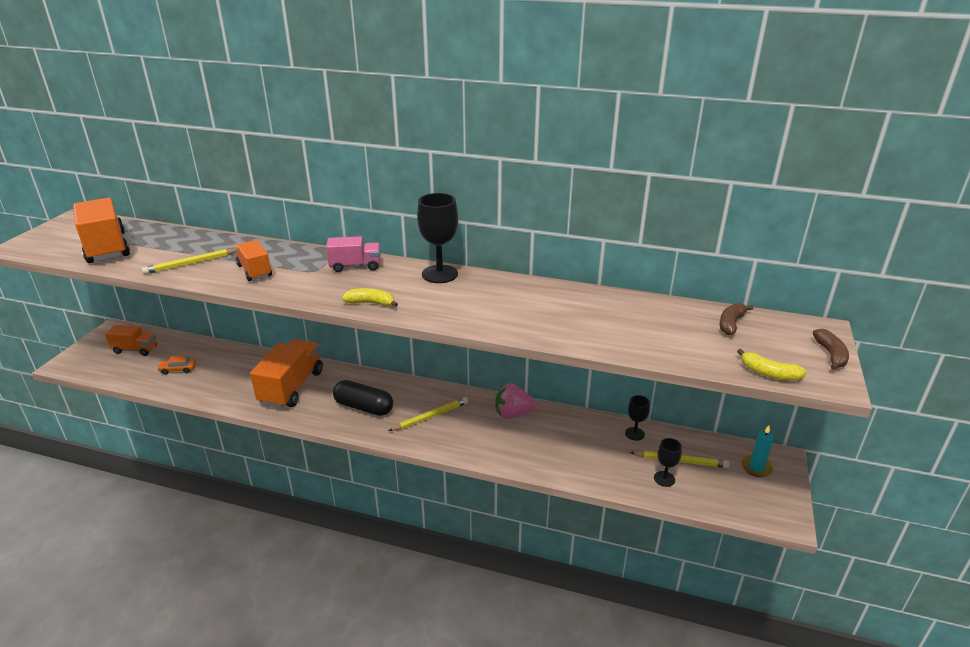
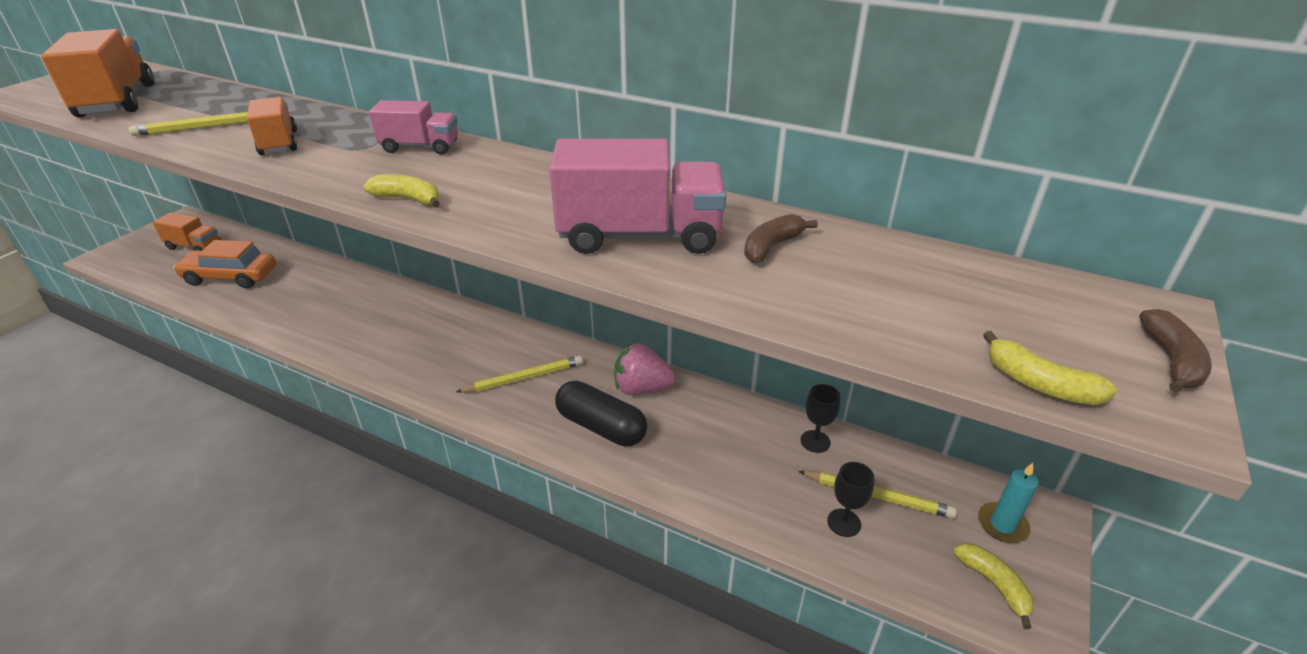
camera: 10 degrees right, 5 degrees up
orange car [157,355,196,374] -> orange car [173,240,276,289], size x1.95
orange truck [250,339,323,408] -> none
black capsule [333,380,393,416] -> black capsule moved to [555,381,647,447]
black goblet [417,193,458,283] -> none
brown banana [720,303,753,335] -> brown banana moved to [744,214,818,263]
none -> pink truck [549,139,726,254]
none -> yellow banana [953,543,1034,629]

